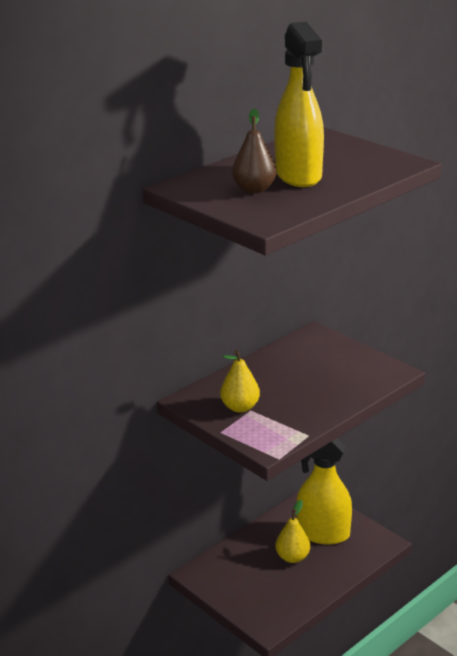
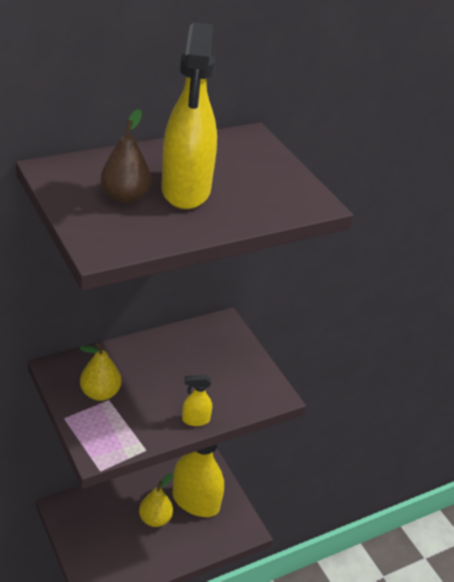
camera: 10 degrees right, 10 degrees up
none -> yellow spray bottle [182,375,212,426]

